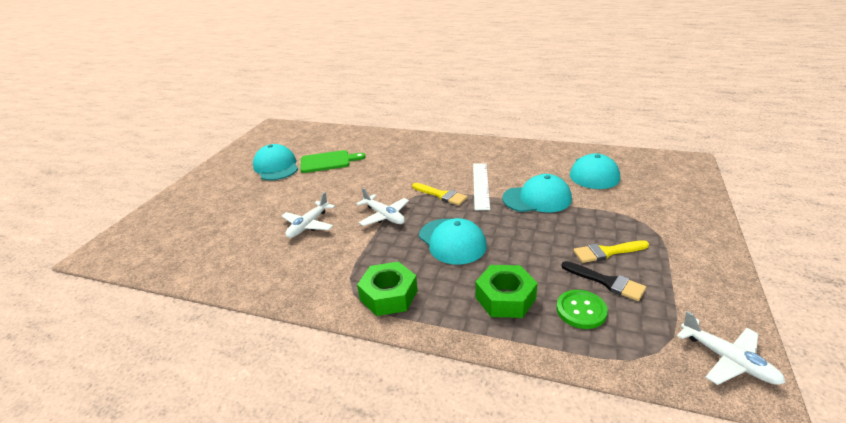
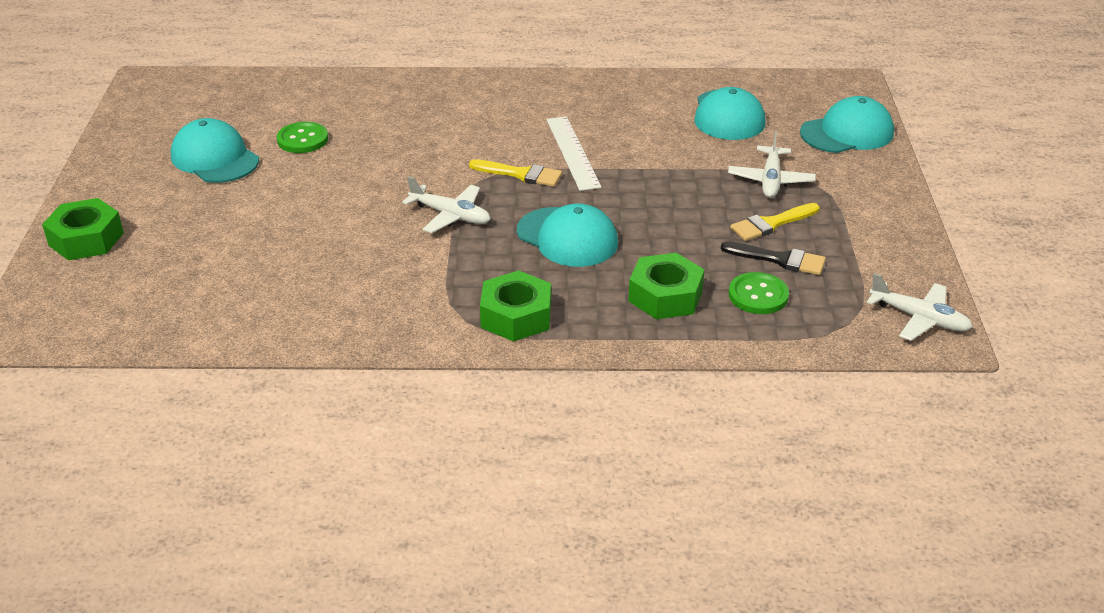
camera: 20 degrees left, 5 degrees up
white plane [282,192,335,238] -> white plane moved to [728,130,816,198]
green cutting board [300,150,365,173] -> green button [277,122,328,153]
turquoise cap [502,174,572,212] -> turquoise cap moved to [800,96,894,153]
none -> green nut [42,198,124,260]

